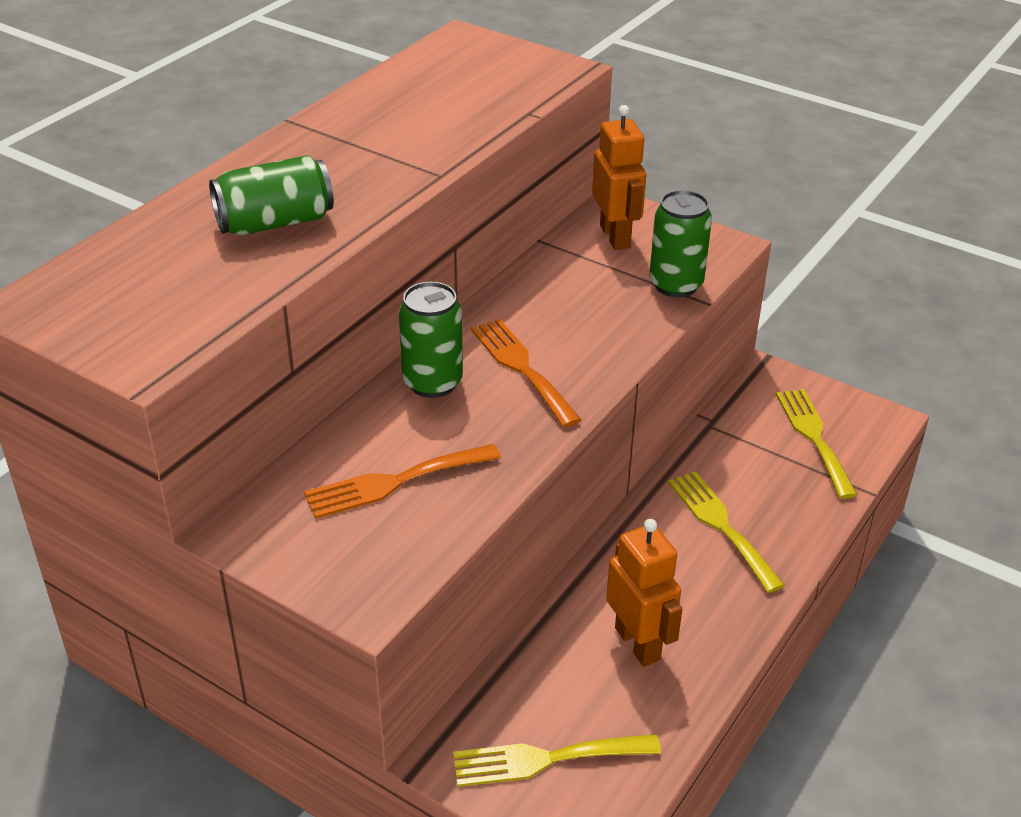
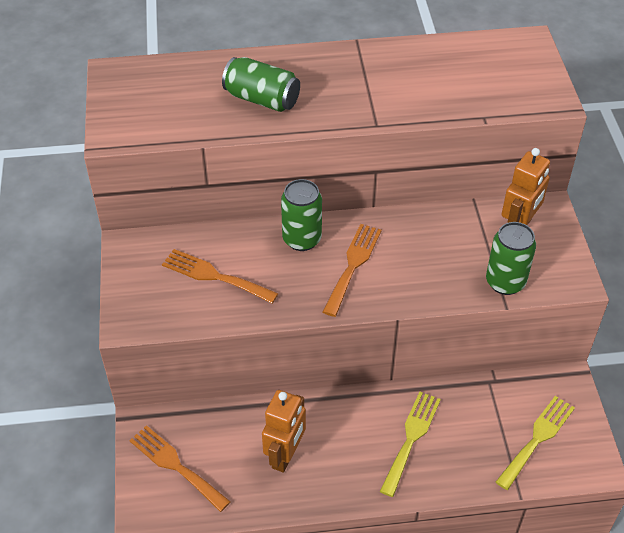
camera: 50 degrees right, 10 degrees up
yellow fork [453,734,661,787] -> orange fork [129,425,231,512]

